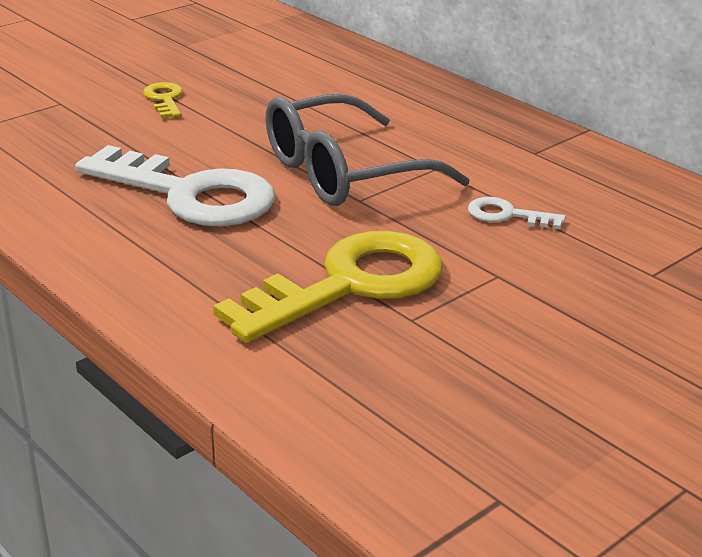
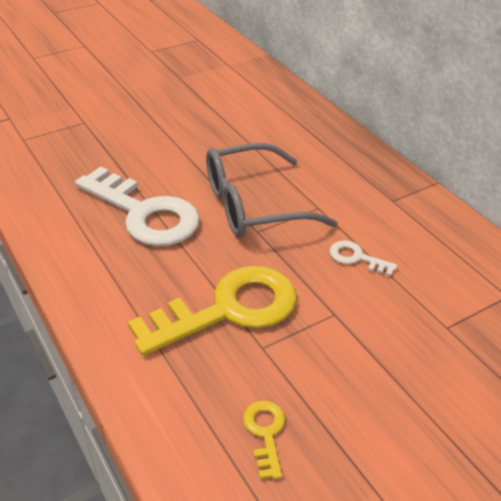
camera: 10 degrees right, 10 degrees up
yellow key [143,82,183,118] -> yellow key moved to [243,401,285,479]

